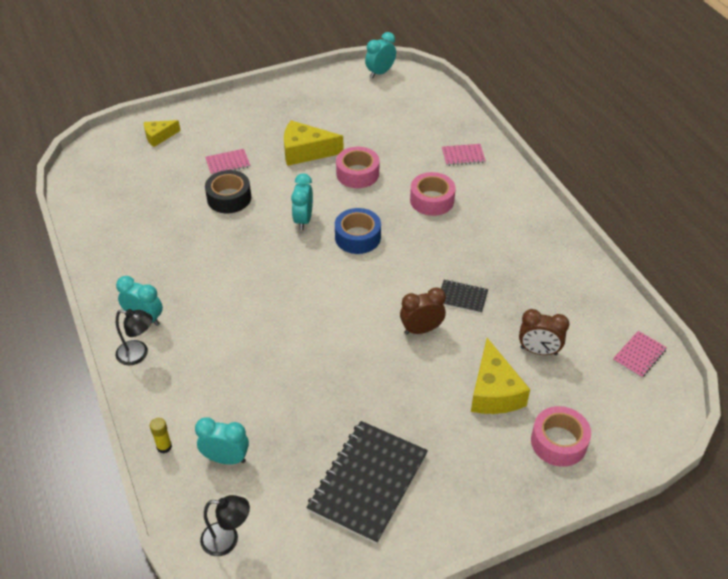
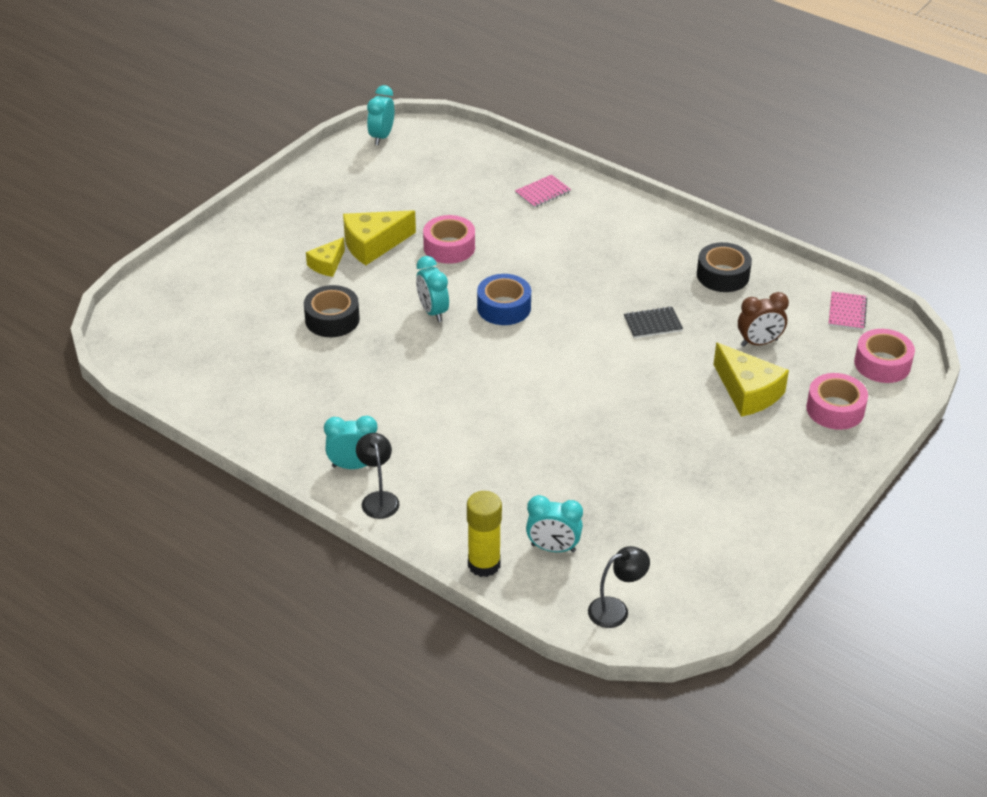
camera: 30 degrees left, 5 degrees down
black lamp [116,309,153,365] -> black lamp turned 90 degrees counterclockwise [356,433,400,519]
yellow cheese [144,120,181,147] -> yellow cheese moved to [306,237,345,277]
yellow glue stick [150,418,172,453] -> yellow glue stick [467,491,502,577], size x1.93
turquoise clock [195,417,249,464] -> turquoise clock turned 150 degrees counterclockwise [526,495,583,552]
pink notebook [205,149,250,175] -> none
black notebook [306,421,428,544] -> none
brown clock [400,287,446,335] -> none
pink tape [410,172,456,216] -> pink tape moved to [854,329,915,383]
none -> black tape [697,242,752,292]

